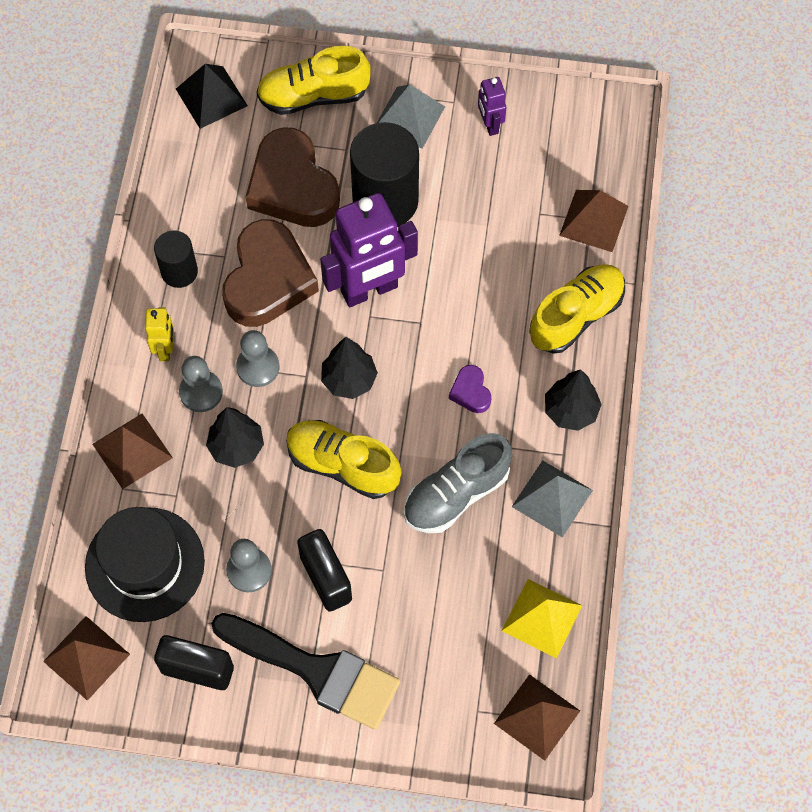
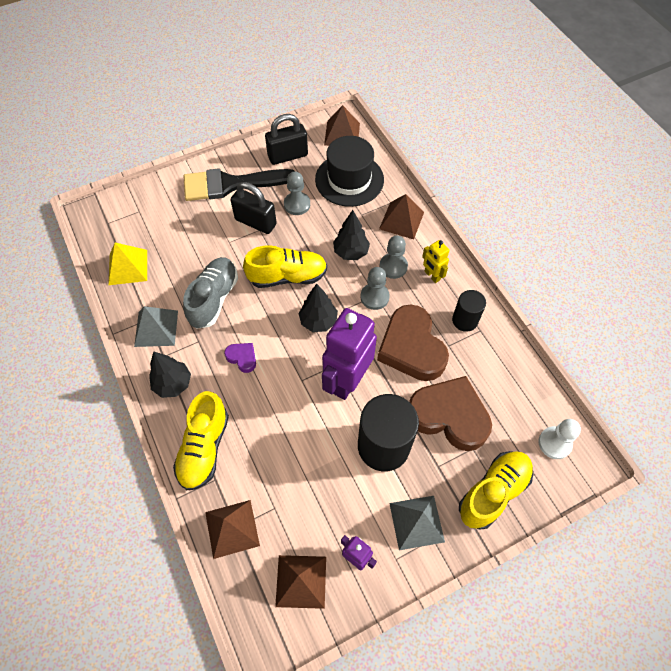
camera: 145 degrees right, 5 degrees down
black pyramid [176,64,248,129] -> white pawn [538,419,581,459]
brown pyramid [494,674,580,761] -> brown pyramid moved to [275,555,326,609]

